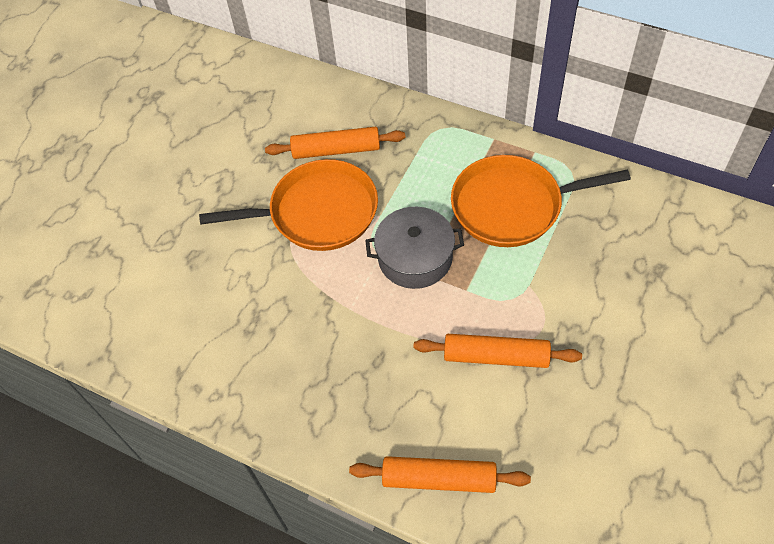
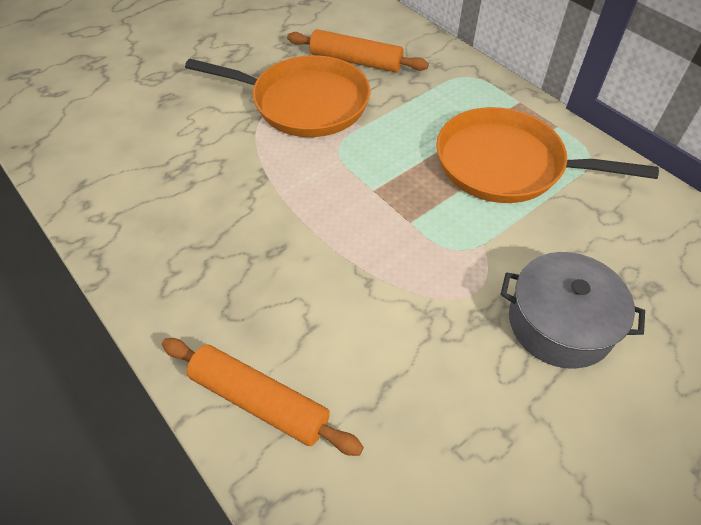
camera: 20 degrees right, 5 degrees down
grey pot [365,207,464,289] -> grey pot moved to [501,252,645,369]
orange rolling pin [414,334,582,368] -> none

